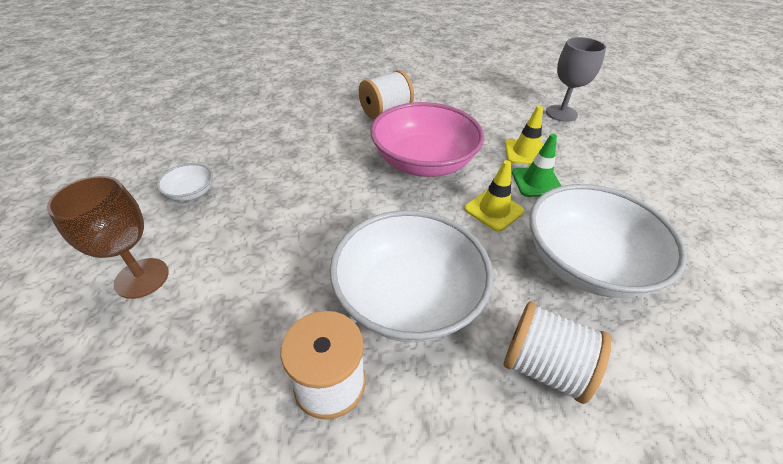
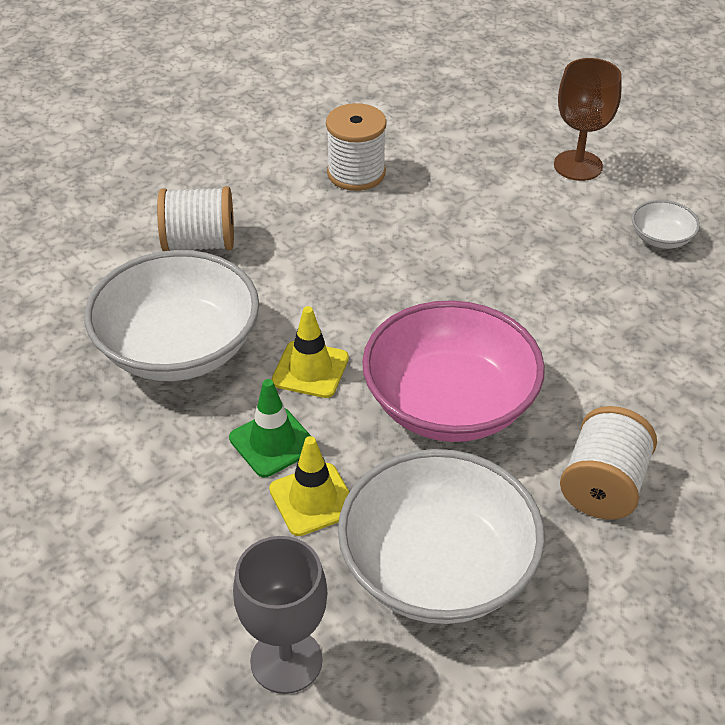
camera: 150 degrees right, 0 degrees up
white bowl [330,210,493,342] -> white bowl moved to [338,449,545,624]

